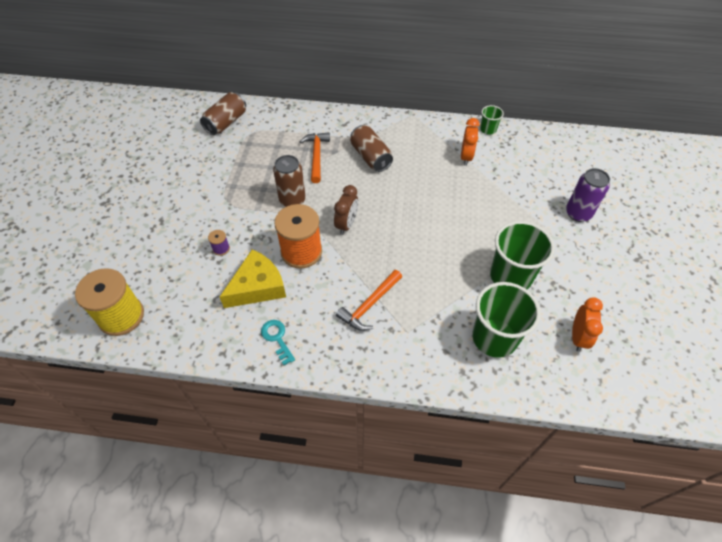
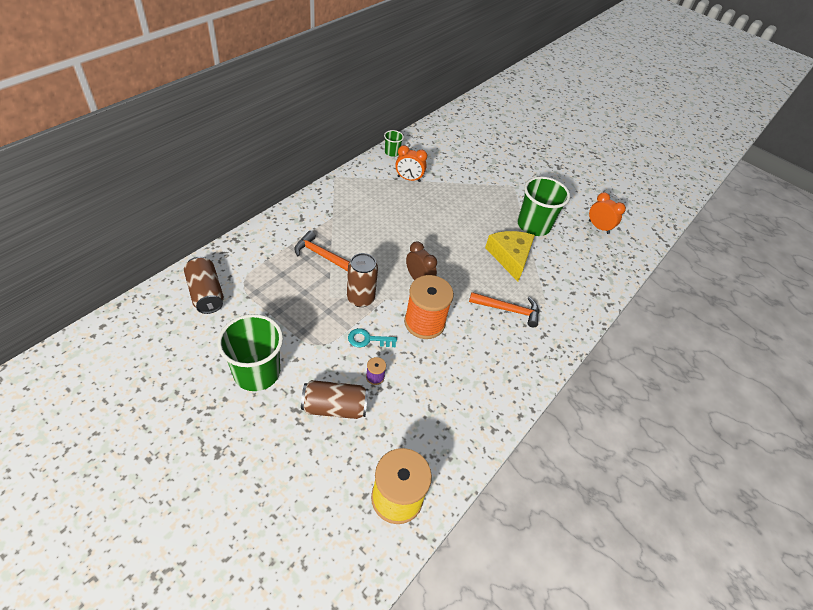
camera: 65 degrees left, 5 degrees down
yellow cheese [220,249,286,308] -> yellow cheese moved to [485,231,535,282]
turquoise key [261,320,295,365] -> turquoise key moved to [348,328,397,347]
orange hammer [336,270,402,331] -> orange hammer turned 60 degrees counterclockwise [469,292,539,327]
brown can [350,125,393,172] -> brown can moved to [301,380,368,419]
orange clock [461,118,480,166] -> orange clock turned 150 degrees clockwise [395,145,427,182]
green cup [472,282,541,358] -> green cup moved to [217,314,283,391]
purple can [566,168,610,222] -> none

